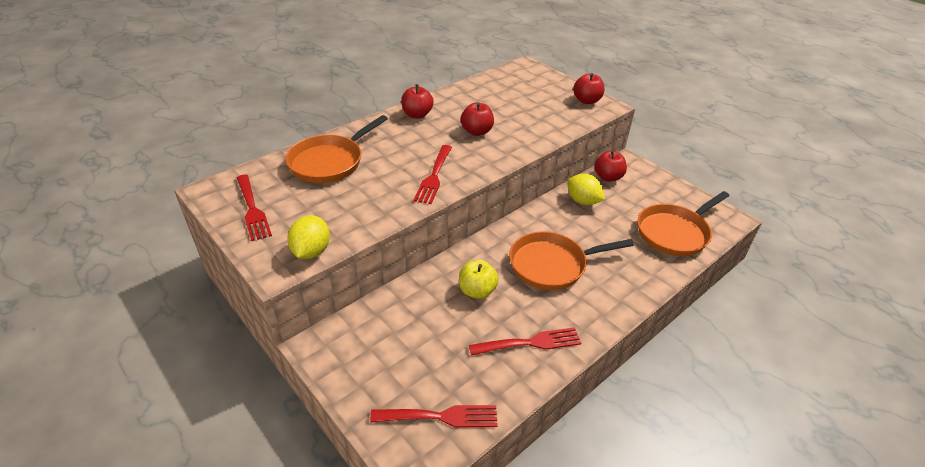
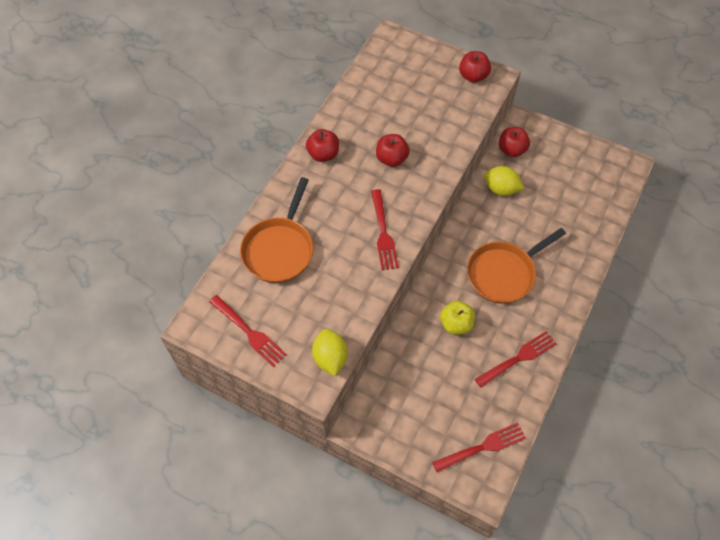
camera: 20 degrees left, 20 degrees up
orange pan [638,191,729,256] -> none

